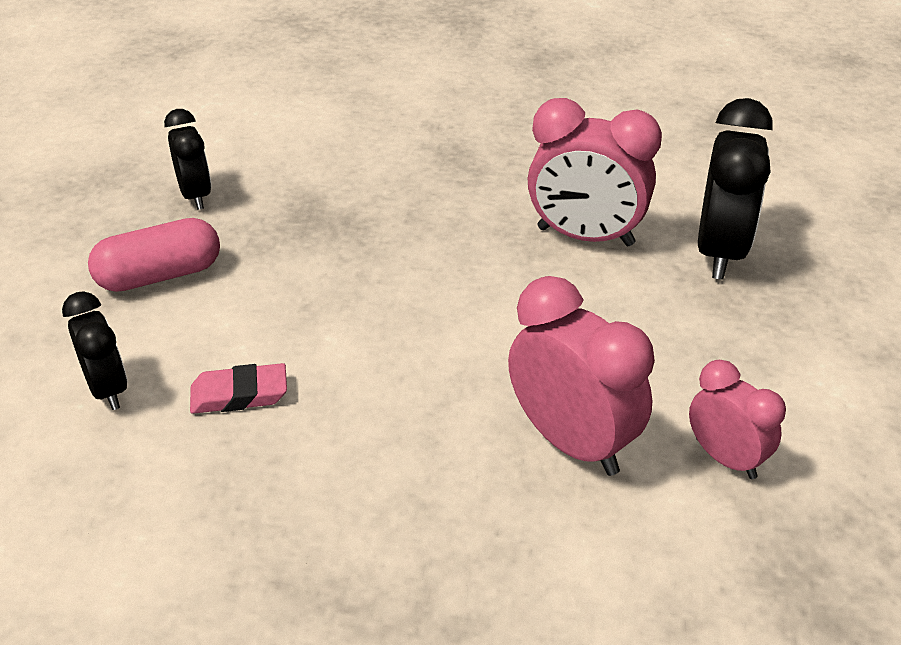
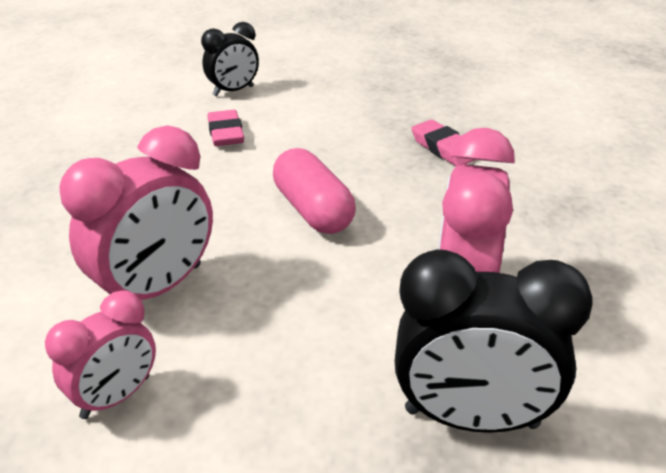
camera: 85 degrees right, 5 degrees down
pink capsule [88,218,220,292] -> pink capsule moved to [273,148,356,234]
black clock [164,109,211,210] -> none
none -> pink eraser [411,119,475,166]

